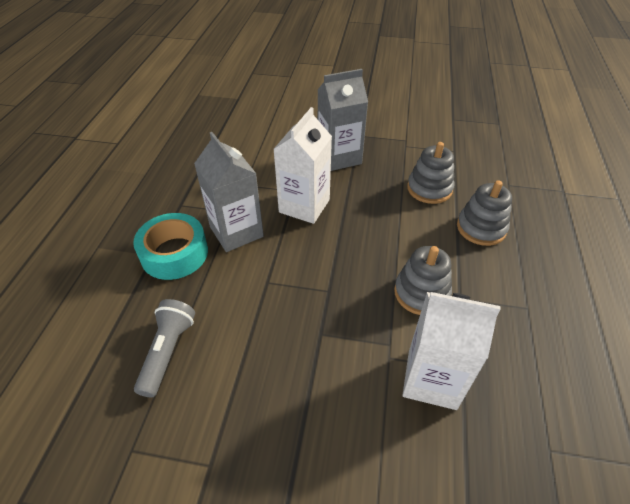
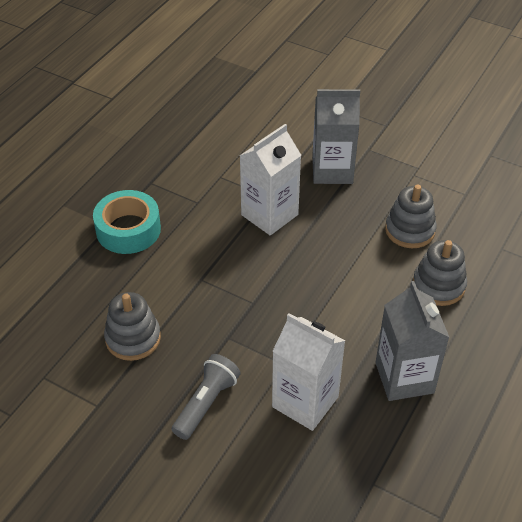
camera: 20 degrees right, 0 degrees up
grey flashlight [134,299,195,397] -> grey flashlight moved to [172,354,241,440]
grey carton [194,132,264,252] -> grey carton moved to [375,281,450,401]
grey stacking toy [394,246,452,315] -> grey stacking toy moved to [104,292,161,361]

